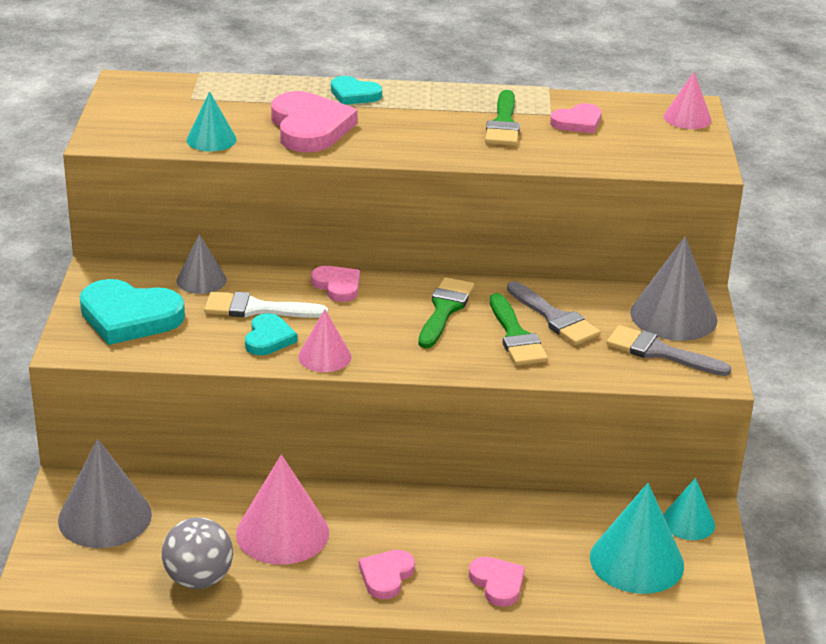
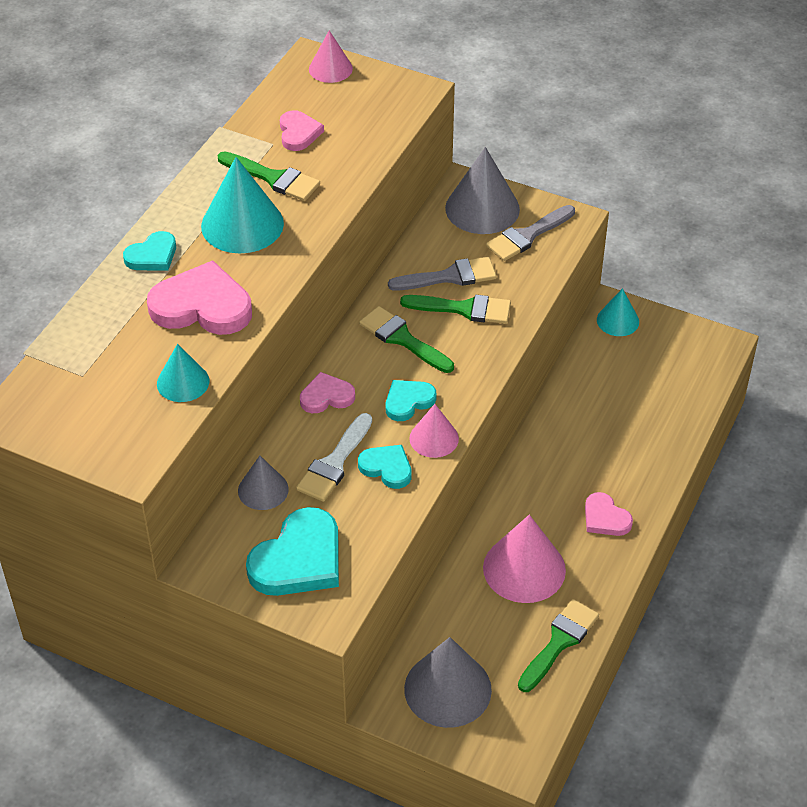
camera: 65 degrees left, 15 degrees up
grey ball [162,517,233,589] -> green brush [518,599,599,692]
pink heart [469,557,525,607] -> none
turquoise cone [590,483,684,594] -> turquoise cone moved to [201,157,284,253]
none -> turquoise heart [386,380,437,421]

